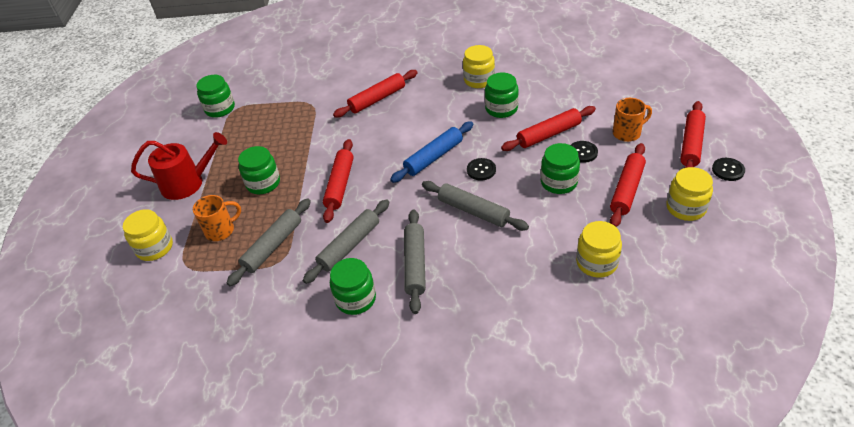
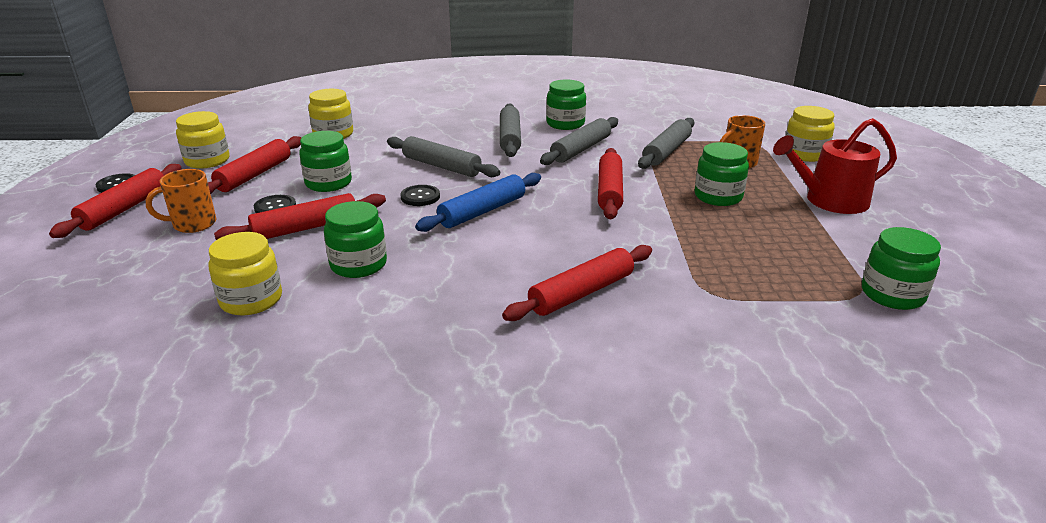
camera: 175 degrees right, 15 degrees down
yellow jar [463,45,495,88] -> yellow jar moved to [209,232,282,315]

